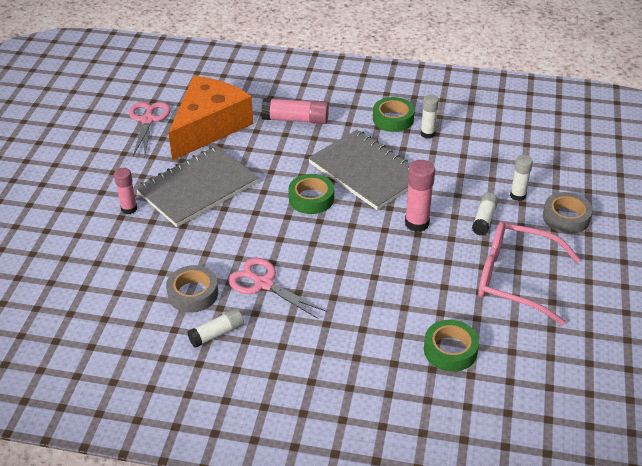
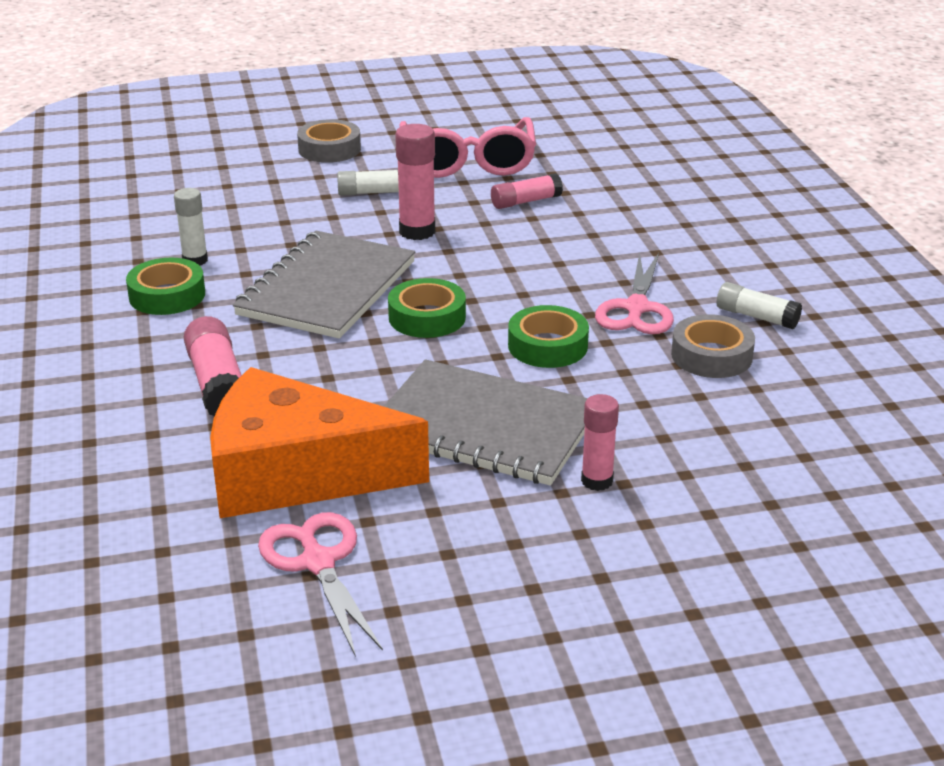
camera: 115 degrees left, 10 degrees down
pink scissors [129,102,170,156] -> pink scissors turned 90 degrees clockwise [258,512,383,657]
green tape [424,320,479,372] -> green tape moved to [508,305,589,368]
white glue stick [510,155,533,201] -> none
none -> pink glue stick [491,173,563,209]

